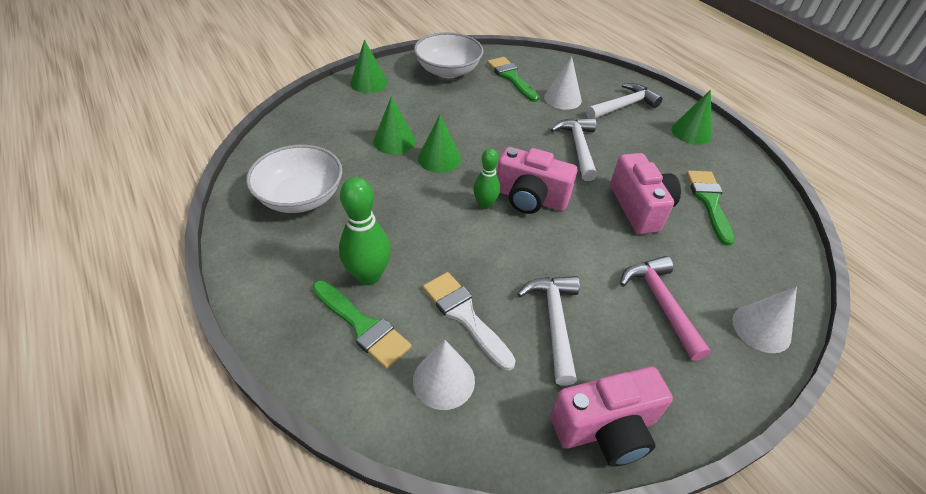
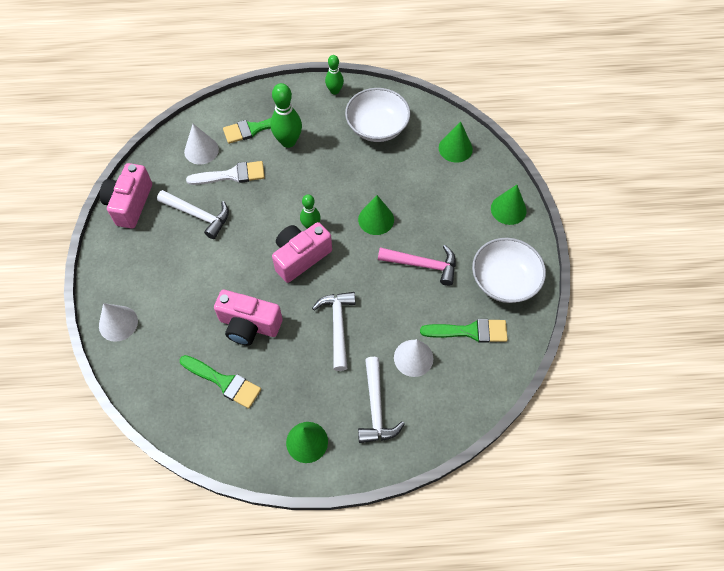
camera: 120 degrees right, 15 degrees up
green cone [373,96,415,154] -> green cone moved to [439,121,473,163]
white hammer [551,118,597,181] -> white hammer turned 120 degrees counterclockwise [312,292,355,371]
pink hammer [620,256,711,361] -> pink hammer moved to [378,245,456,286]
none -> green bowling pin [325,55,344,95]

